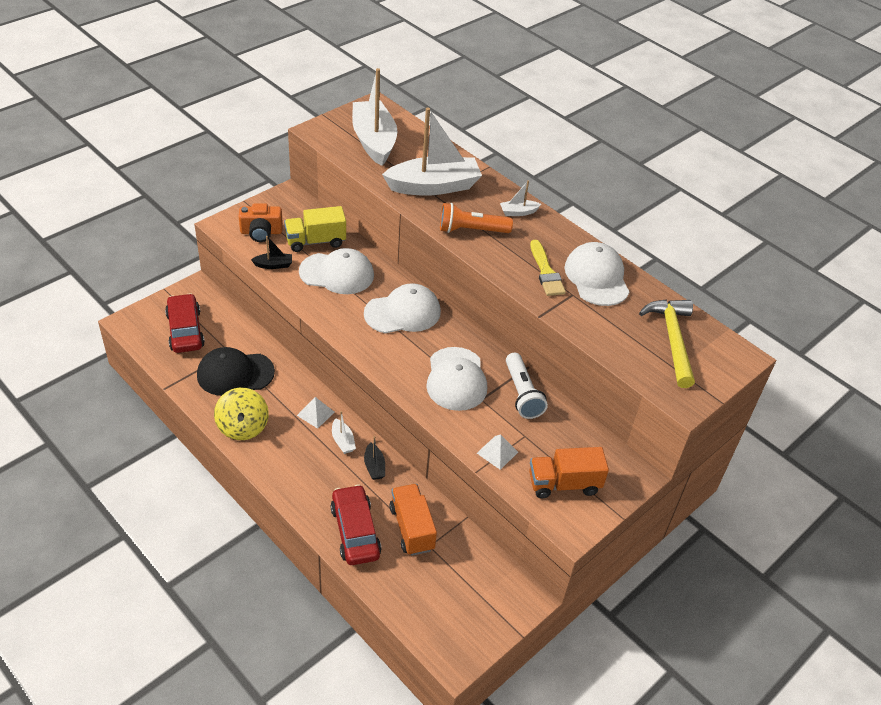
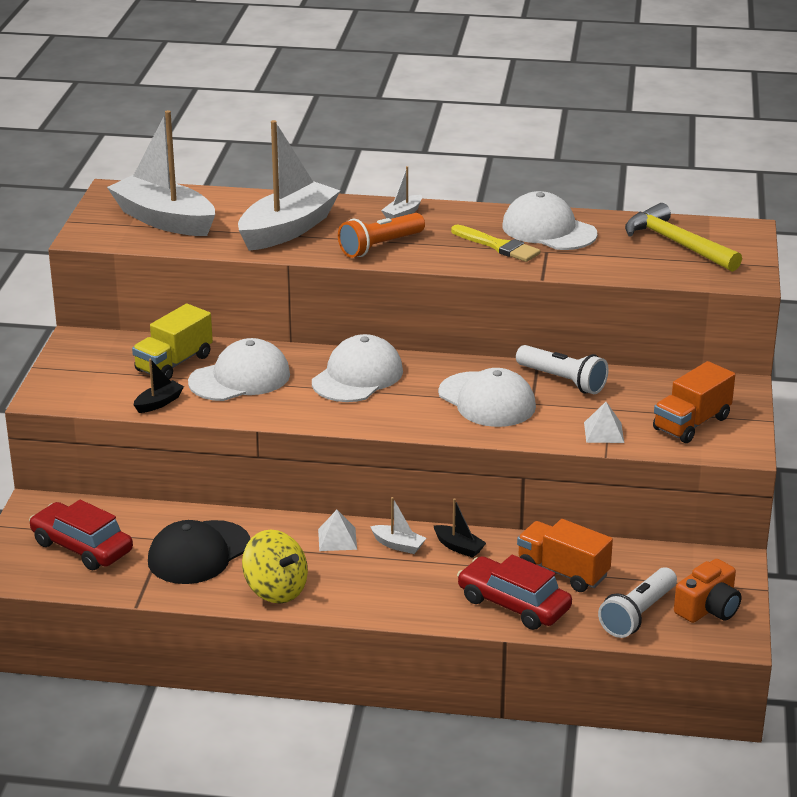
camera: 35 degrees left, 15 degrees down
orange camera [239,203,283,242] -> orange camera moved to [674,559,741,623]
none -> white flashlight [598,567,677,638]

